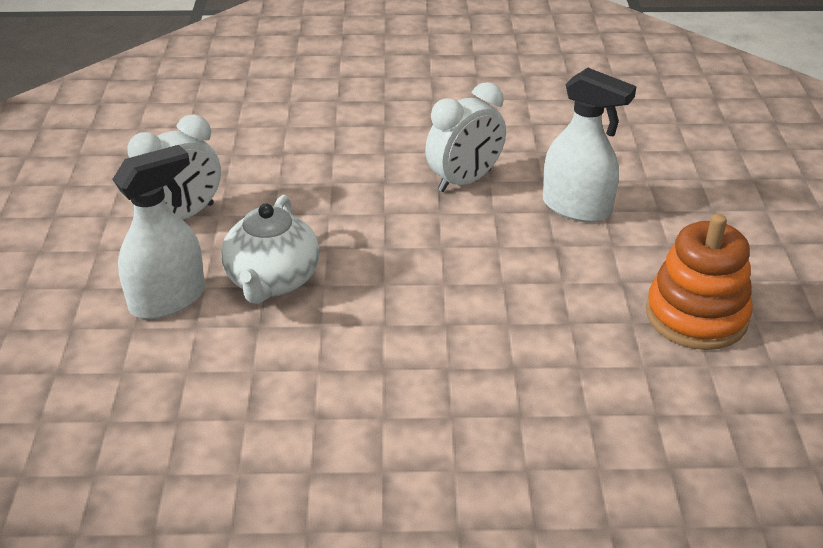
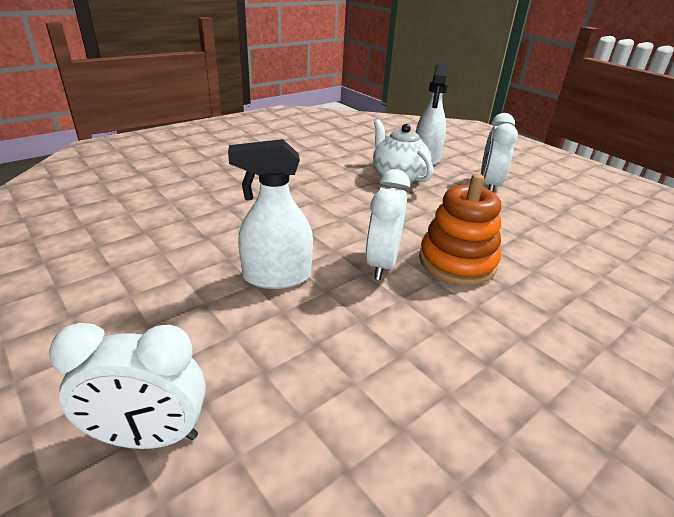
camera: 140 degrees right, 5 degrees down
orange stacking toy [646,214,753,350] -> orange stacking toy moved to [419,174,501,285]
none -> white clock [49,323,206,449]

